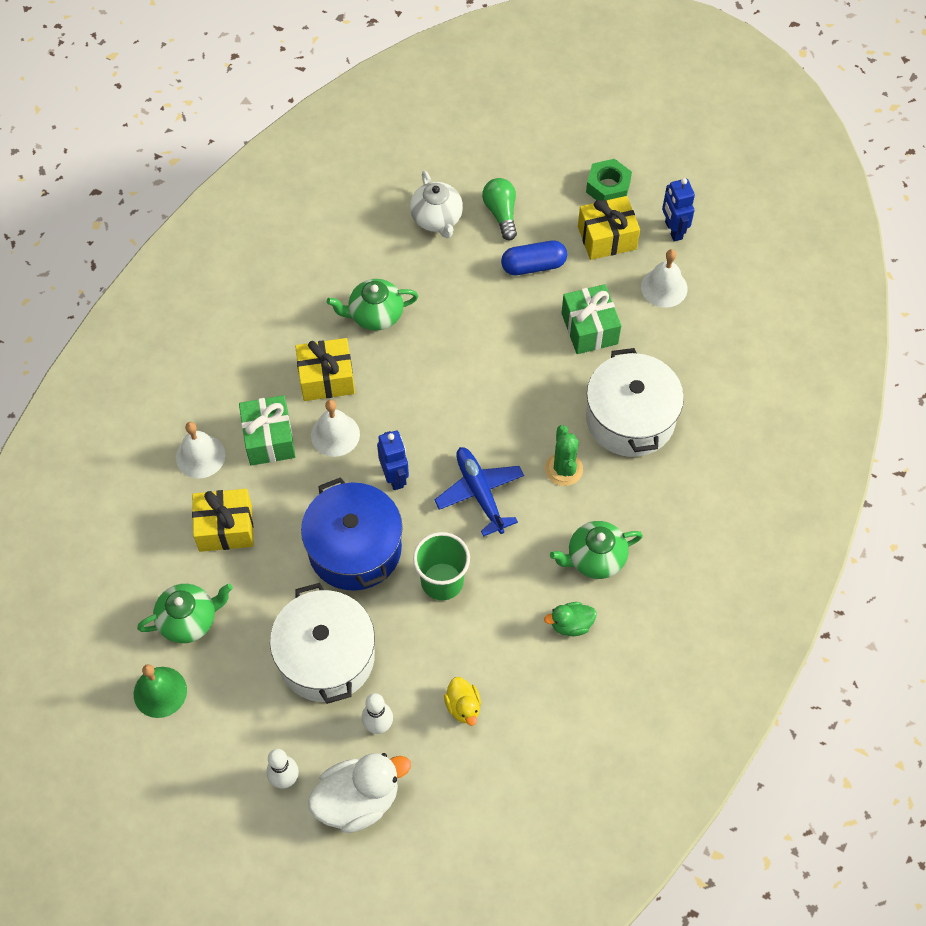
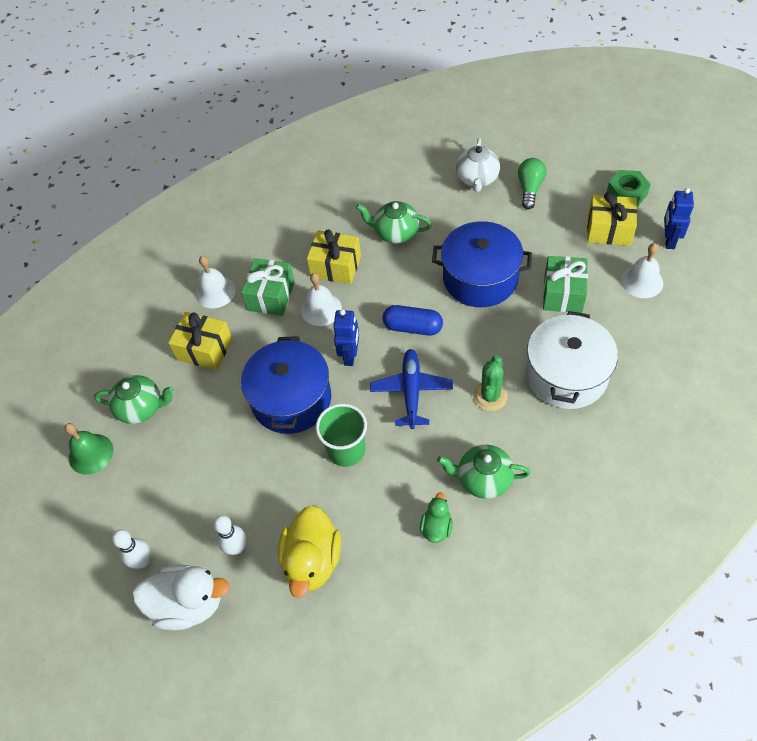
camera: 30 degrees right, 5 degrees down
white pot [270,583,375,704] -> none
yellow duck [444,677,481,726] -> yellow duck [278,505,341,598], size x1.90
blue capsule [501,240,567,275] -> blue capsule moved to [383,305,443,336]
green duck [544,602,597,636] -> green duck turned 90 degrees clockwise [420,492,453,543]
none -> blue pot [432,221,532,307]

